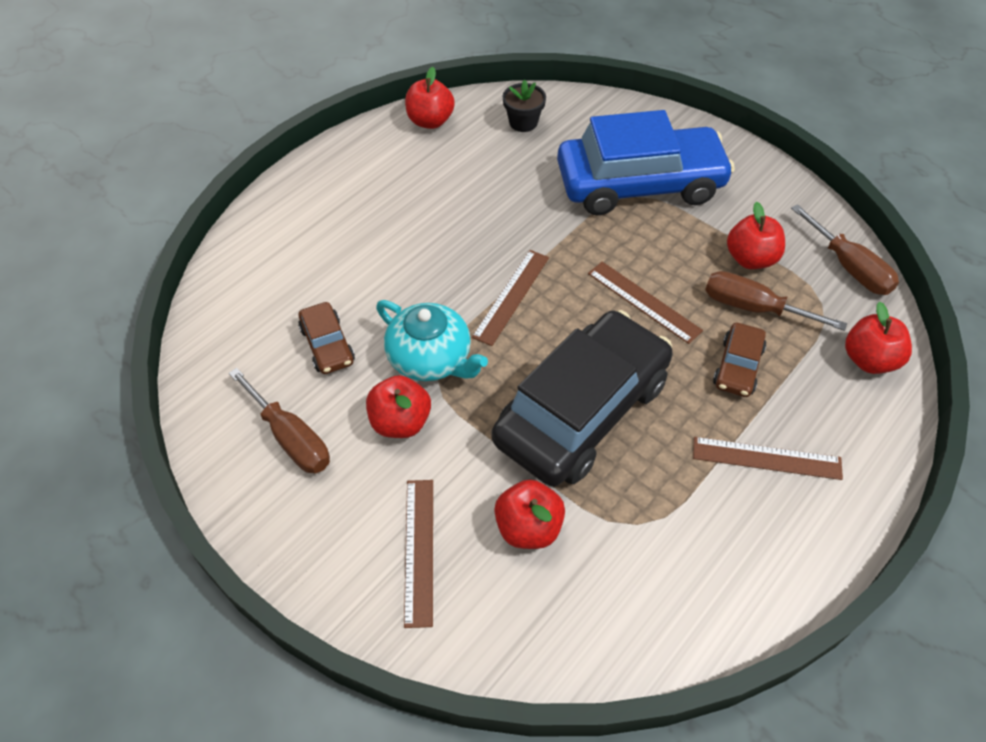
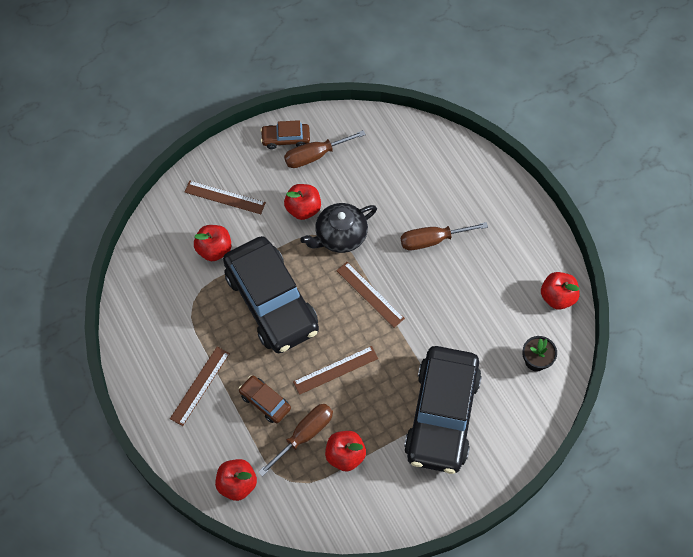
camera: 110 degrees right, 10 degrees up
brown car [298,302,355,374] -> brown car moved to [260,120,310,149]
turquoise teapot [376,300,488,381] -> black teapot [300,203,377,253]
blue car [557,110,735,215] -> black car [404,346,482,474]
brown screwdriver [791,204,899,295] -> brown screwdriver moved to [401,222,488,250]

